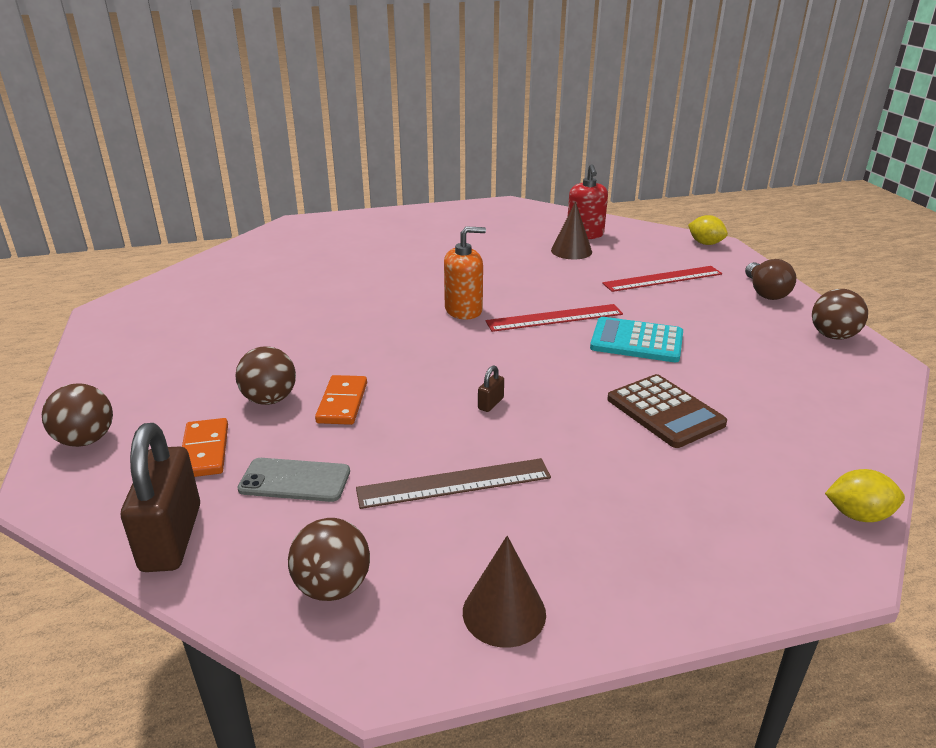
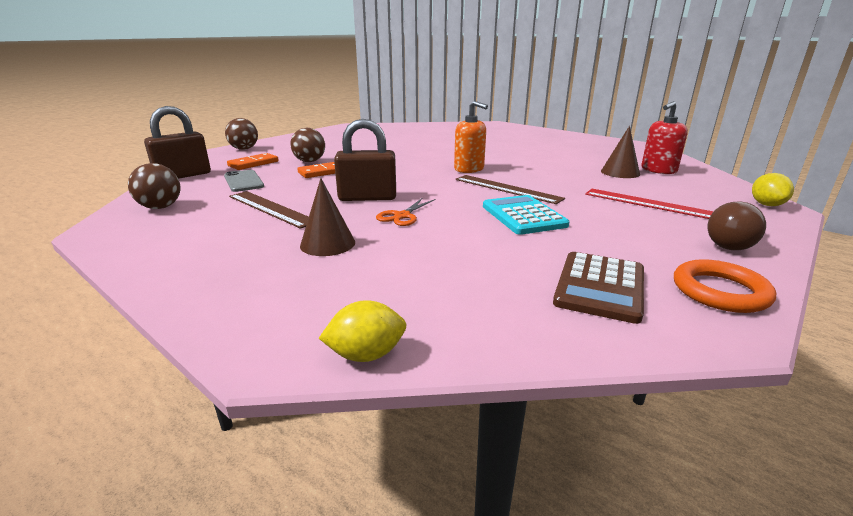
camera: 55 degrees right, 5 degrees down
brown cone [463,536,546,648] -> brown cone moved to [300,178,355,256]
brown padlock [478,365,504,412] -> brown padlock [334,119,396,201], size x2.42
red ruler [485,304,623,332] -> brown ruler [456,175,565,204]
brown calculator [607,374,727,448] -> brown calculator moved to [553,252,644,324]
brown ball [812,289,868,340] -> orange ring [674,259,776,313]
yellow lemon [825,469,905,522] -> yellow lemon turned 75 degrees counterclockwise [319,300,406,362]
none -> orange scissors [376,198,435,226]

